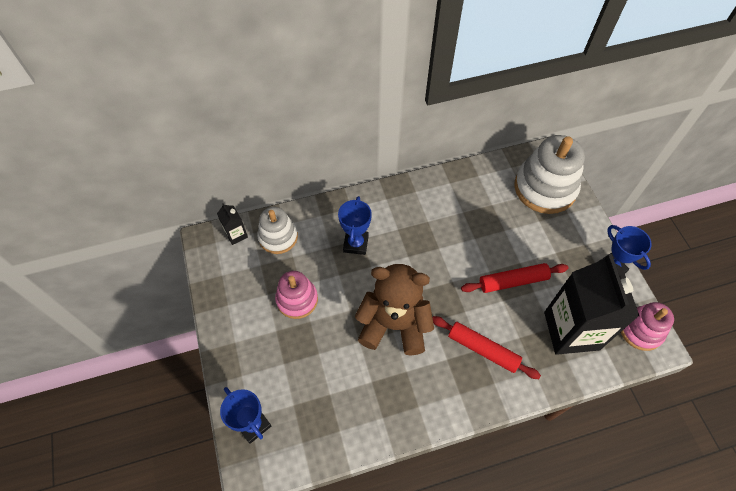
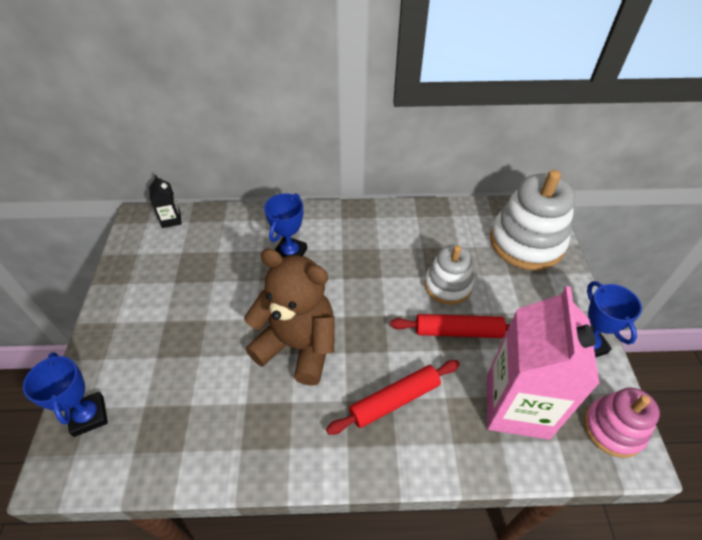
camera: 15 degrees right, 10 degrees down
white stacking toy [257,207,298,254] -> white stacking toy moved to [424,245,474,305]
pink stacking toy [275,271,318,319] -> none
red rolling pin [432,316,541,379] -> red rolling pin turned 75 degrees counterclockwise [326,360,460,435]
black carton [544,254,639,355] -> pink carton [487,286,600,440]

